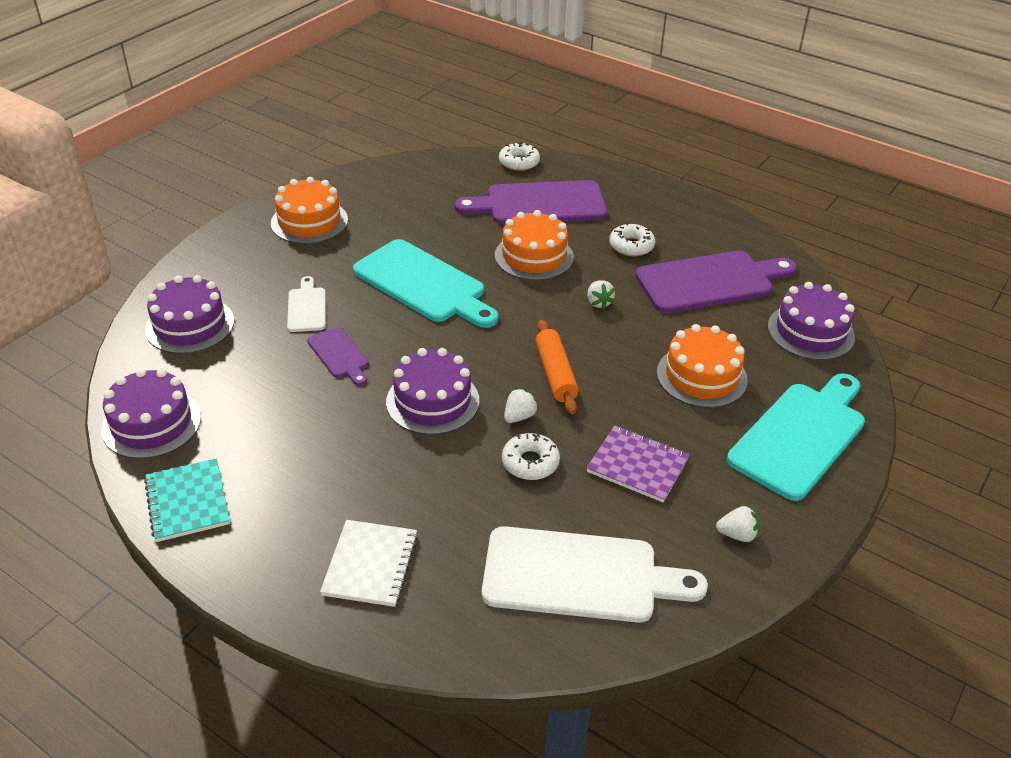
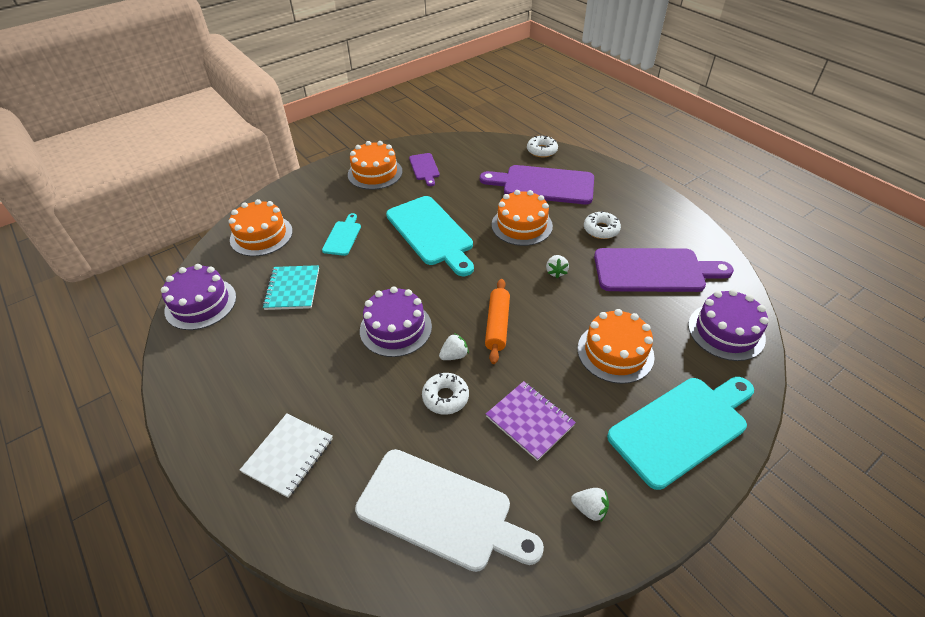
camera: 20 degrees right, 5 degrees up
turquoise notebook [144,458,230,542] -> turquoise notebook moved to [262,265,319,310]
purple cake [145,275,234,354] -> orange cake [229,199,293,256]
white cutting board [287,276,325,332] -> turquoise cutting board [322,213,361,256]
purple cutting board [307,327,369,386] -> purple cutting board moved to [409,153,440,186]

